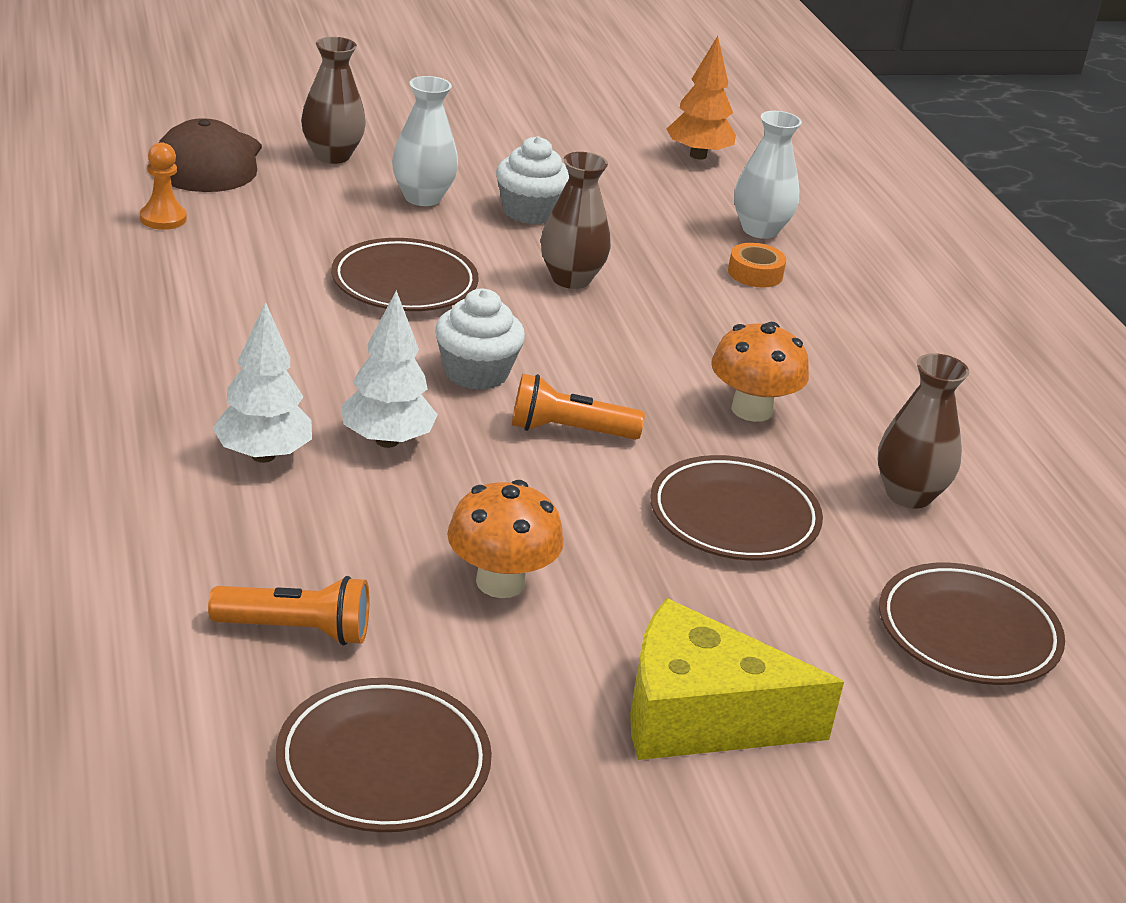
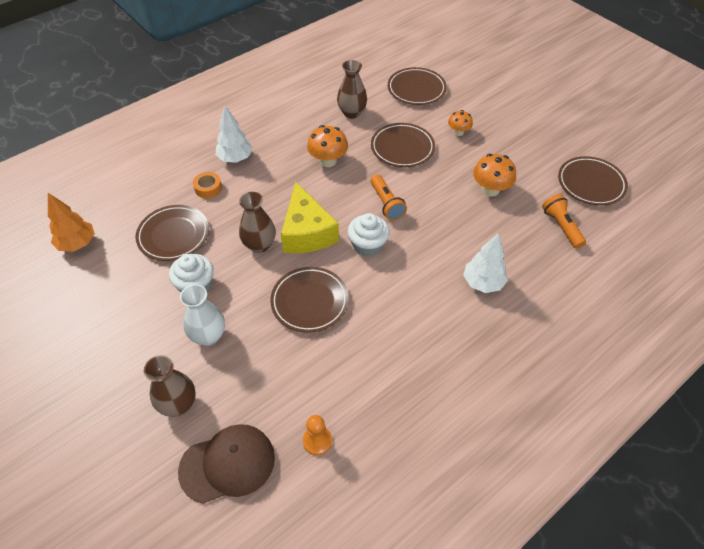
camera: 110 degrees left, 20 degrees up
white tree [341,290,438,448] -> white tree moved to [215,105,253,163]
yellow cheese [630,598,844,760] -> yellow cheese moved to [281,182,339,254]
white vase [734,111,802,239] -> none
none -> brown plate [136,205,209,261]
none -> orange mushroom [448,110,473,136]

